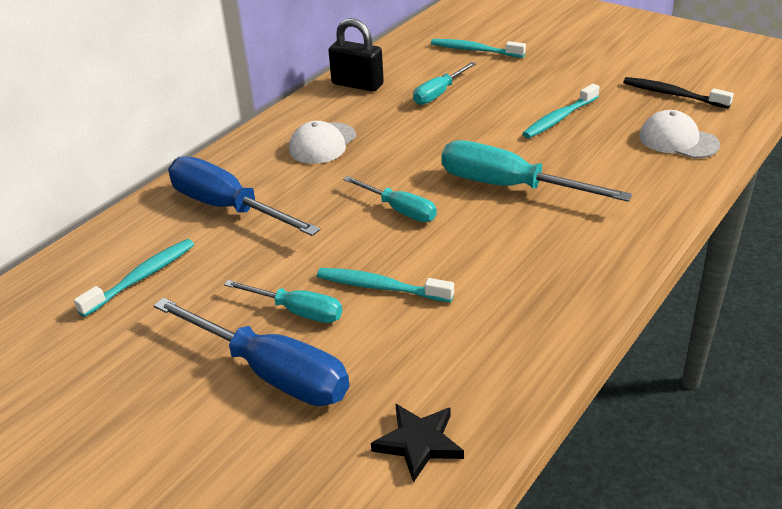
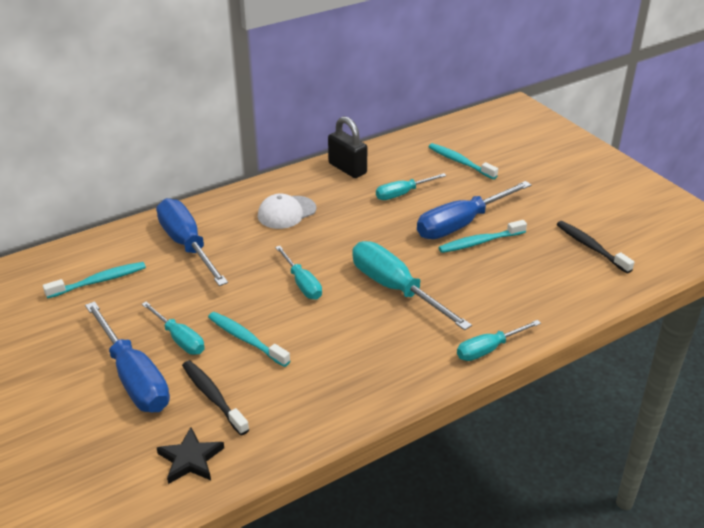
camera: 20 degrees right, 0 degrees up
white cap [639,110,720,158] -> none
none -> black toothbrush [182,360,249,435]
none -> blue screwdriver [417,181,532,239]
none -> turquoise screwdriver [457,320,541,361]

